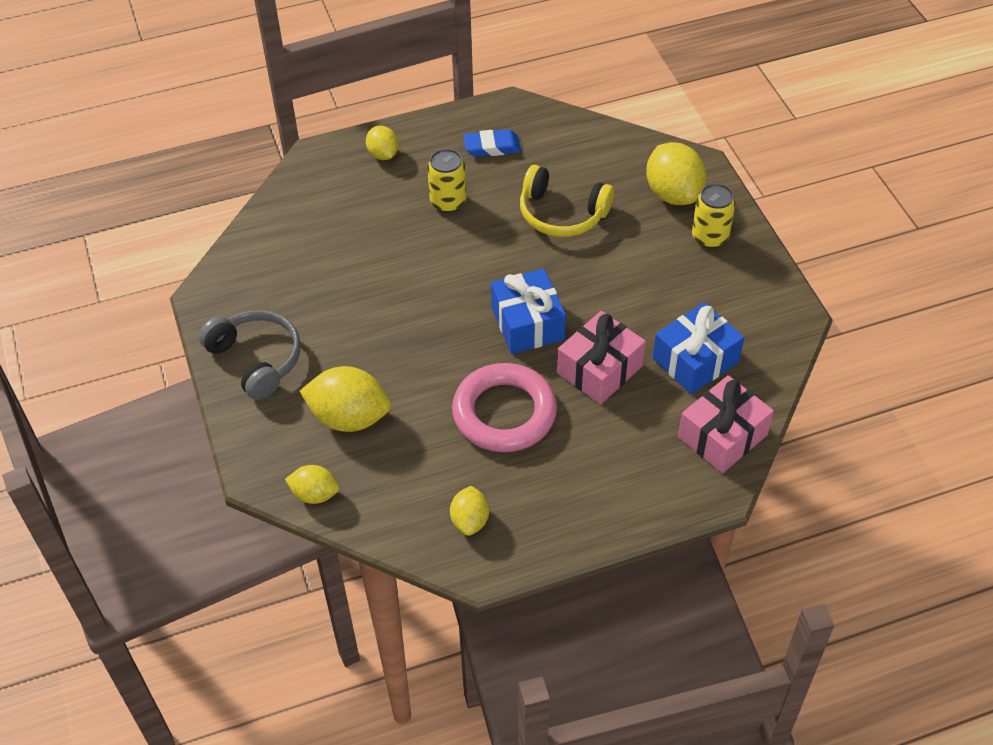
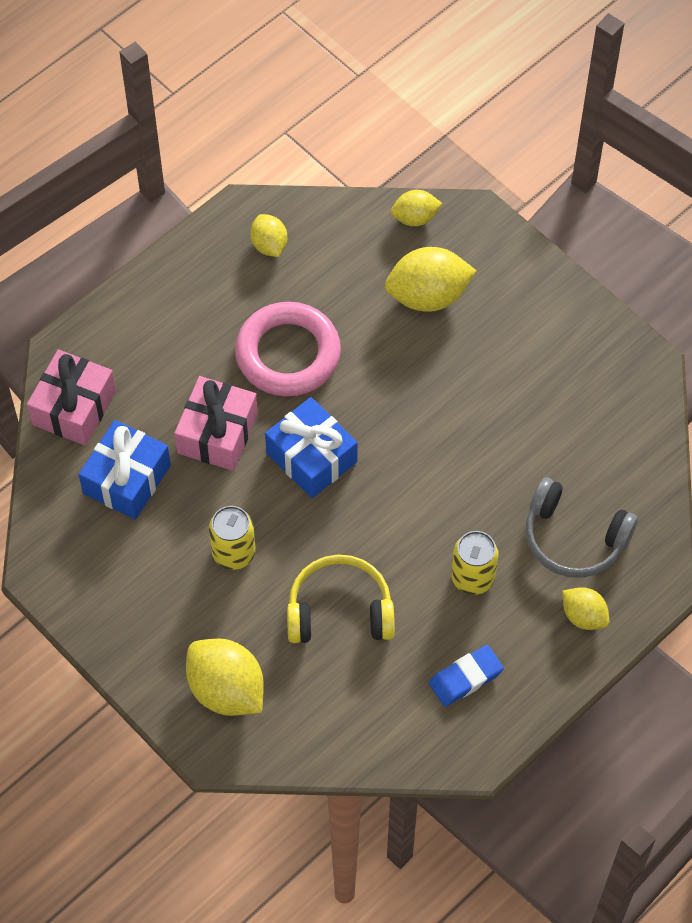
camera: 155 degrees right, 10 degrees up
grey headphones [199,310,301,400] -> grey headphones moved to [526,478,638,578]
yellow can [692,183,735,248] -> yellow can moved to [209,506,256,570]

